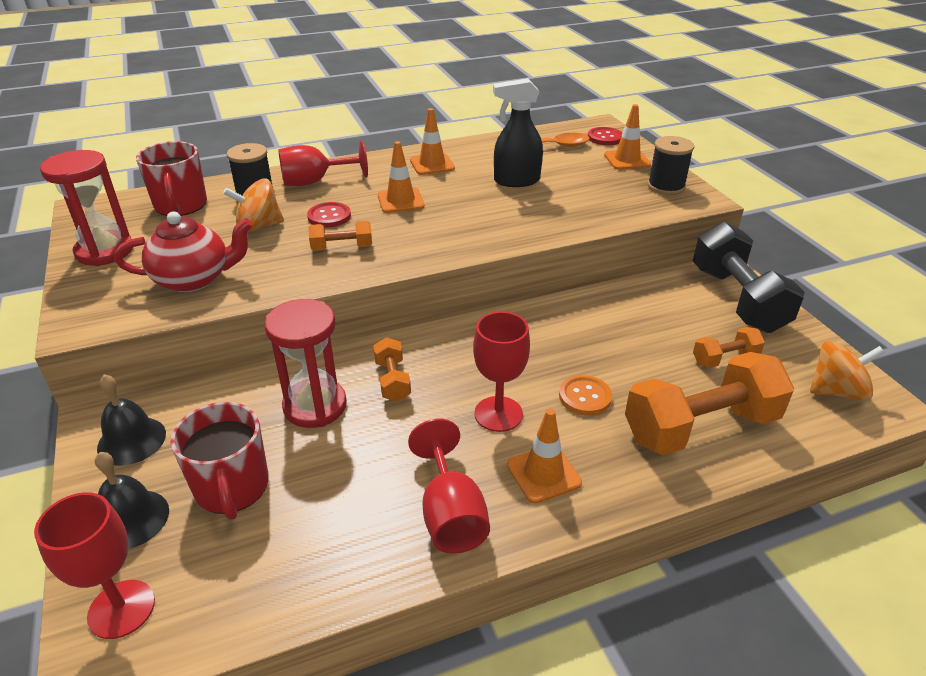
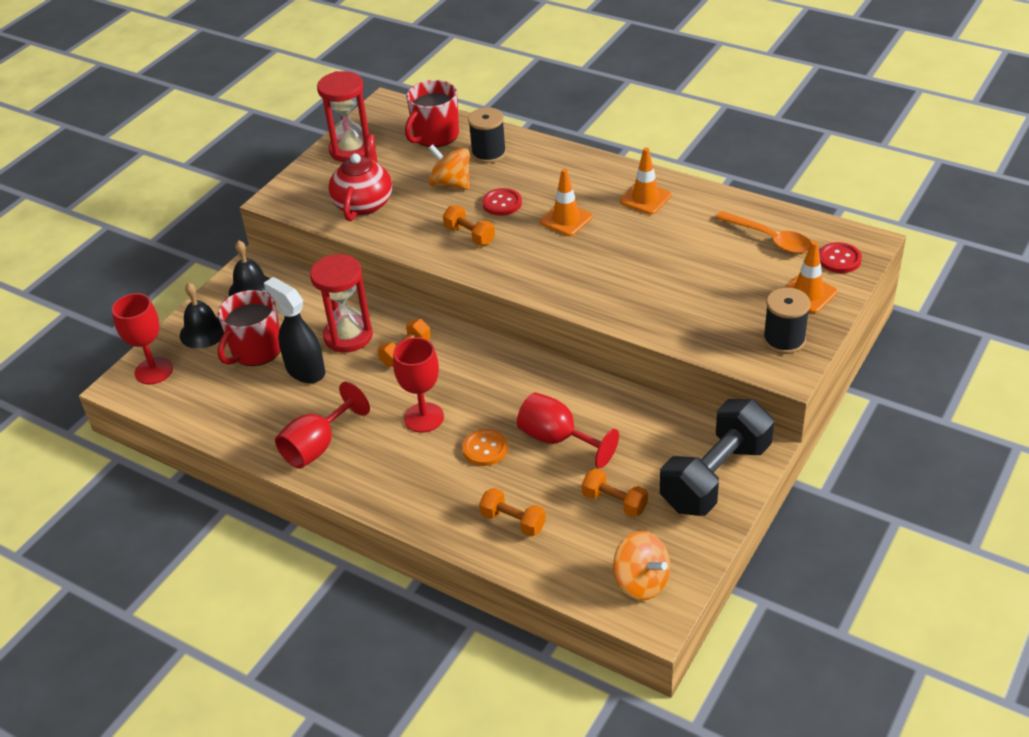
camera: 55 degrees right, 5 degrees up
red teapot [114,212,253,292] -> red teapot turned 120 degrees counterclockwise [328,134,392,221]
red goblet [278,141,368,186] -> red goblet moved to [517,392,619,468]
black spray bottle [493,78,543,187] -> black spray bottle moved to [264,277,325,383]
orange traffic cone [507,409,582,504] -> none
orange dumbbell [625,352,795,455] -> orange dumbbell [479,488,546,536], size x0.48

